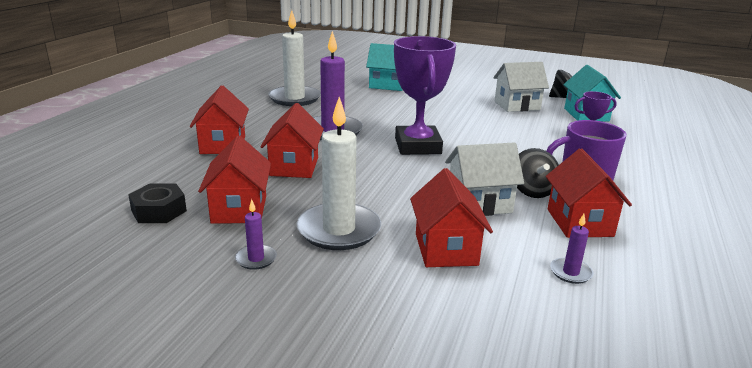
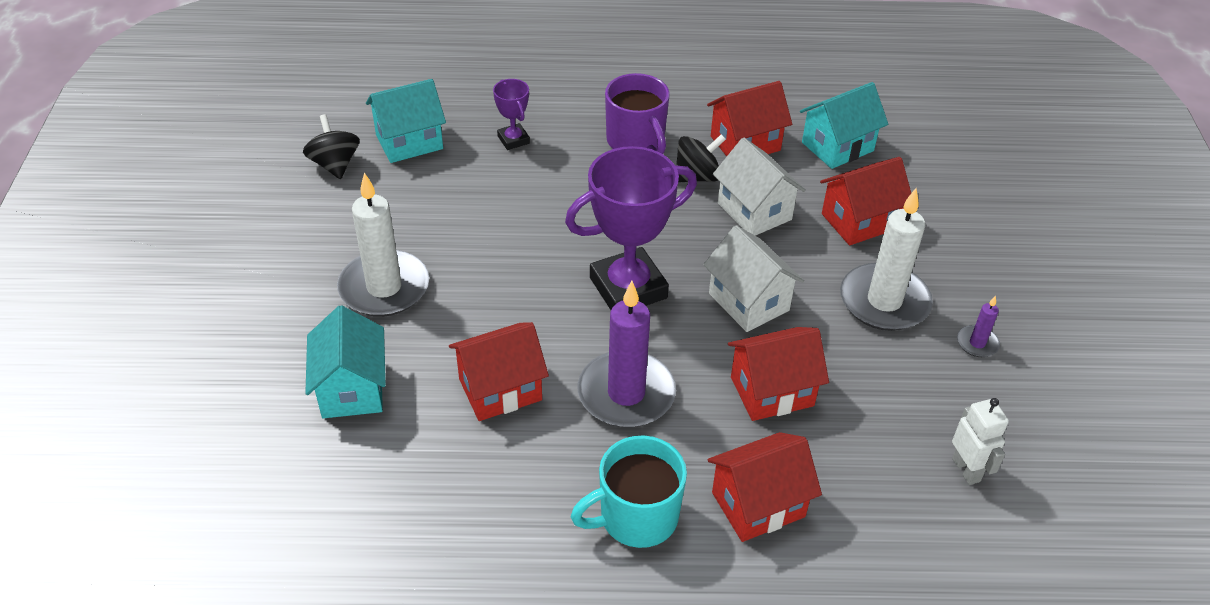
camera: 110 degrees left, 20 degrees up
black nut [128,184,187,223] -> white robot [952,398,1009,485]
red house [198,136,271,224] -> red house moved to [449,322,549,421]
white candle [268,10,321,106] -> white candle moved to [337,173,429,317]
white house [493,62,549,112] -> white house moved to [703,225,804,332]
purple candle [550,214,594,284] -> turquoise house [800,82,888,169]
none -> turquoise mug [571,436,687,548]

